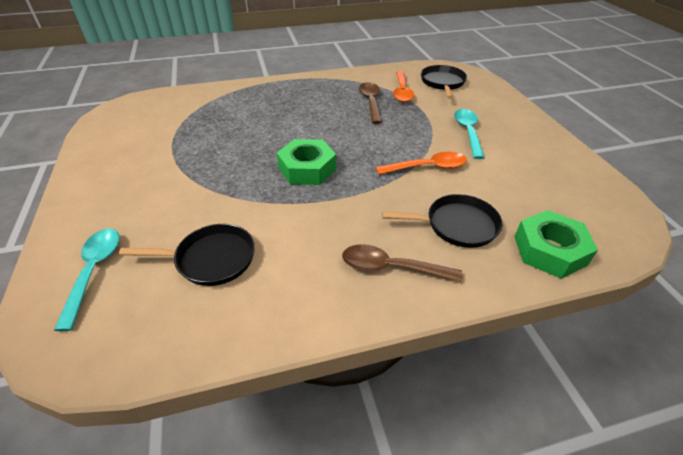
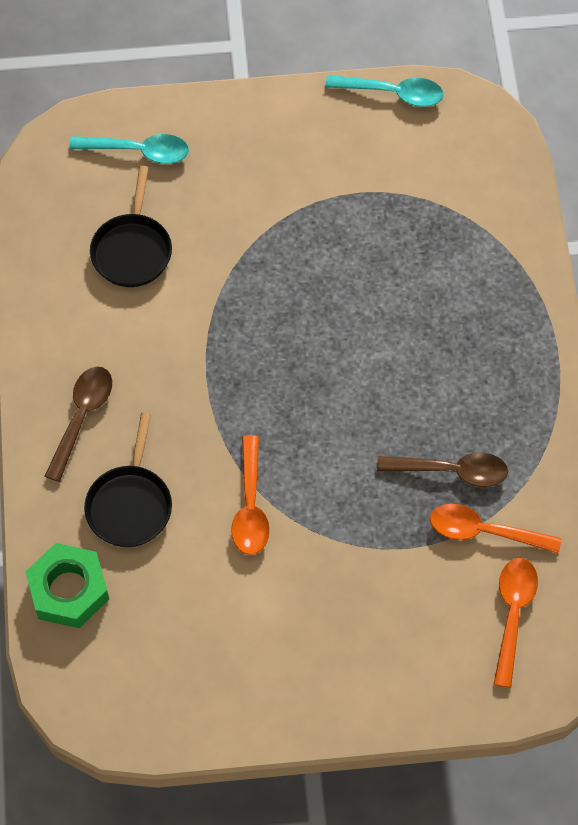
camera: 100 degrees right, 20 degrees up
green nut [277,139,336,185] -> none
black pan [421,65,467,99] -> orange spoon [493,558,538,688]
turquoise spoon [454,109,485,159] -> turquoise spoon moved to [325,75,444,107]

